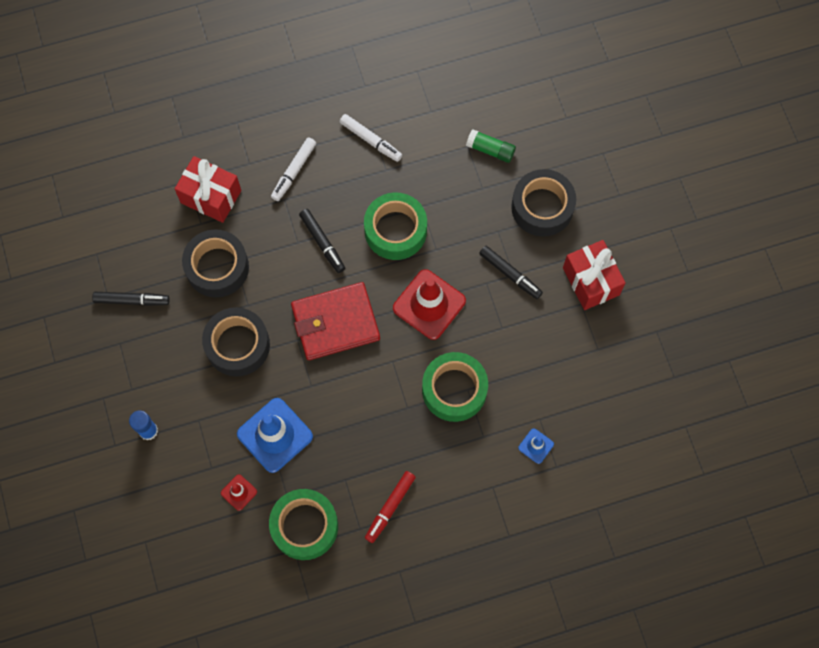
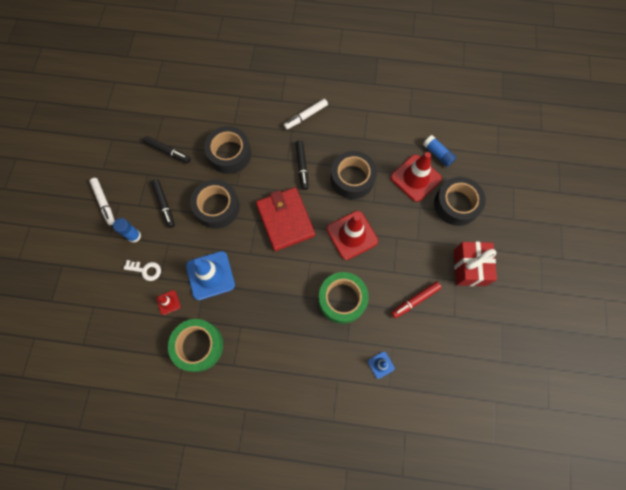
camera: 25 degrees right, 0 degrees up
red gift [175,156,241,223] -> none
red wallet [291,282,380,360] -> red wallet turned 60 degrees clockwise [256,187,315,251]
white marker [340,114,402,162] -> white marker moved to [89,178,115,225]
green tape [364,192,427,260] -> black tape [331,151,377,199]
red marker [365,471,416,543] -> red marker moved to [391,281,442,318]
green glue stick [466,129,516,163] -> blue glue stick [423,135,456,167]
black marker [479,246,543,299] -> black marker moved to [151,179,175,228]
none -> white key [123,260,161,281]
none -> red traffic cone [390,152,442,202]

